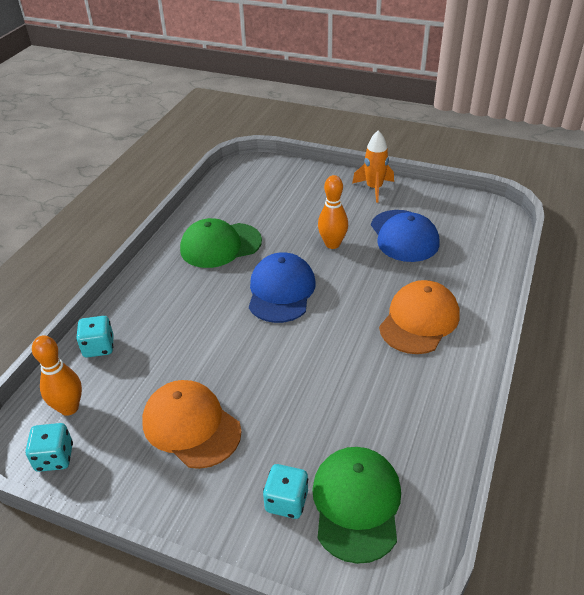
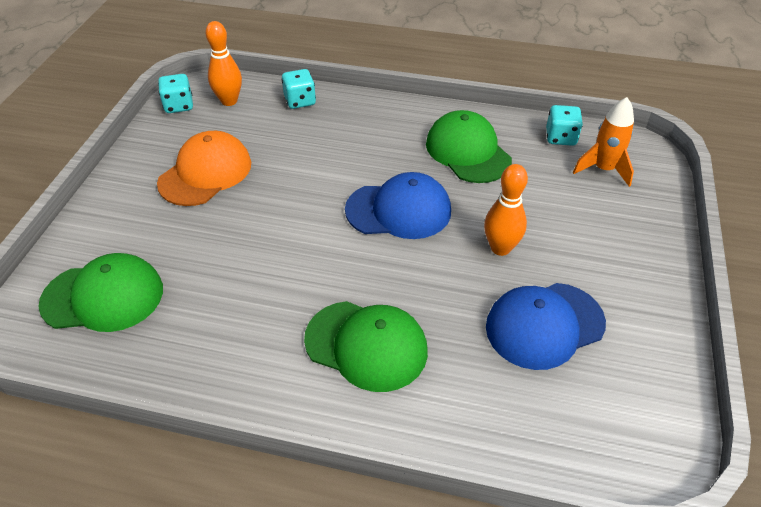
camera: 80 degrees right, 5 degrees up
turquoise dice [263,464,308,519] -> turquoise dice moved to [546,105,583,146]
orange rocket [352,130,394,203] -> orange rocket moved to [573,97,634,187]
orange cap [379,280,459,354] -> green cap [304,301,428,392]

